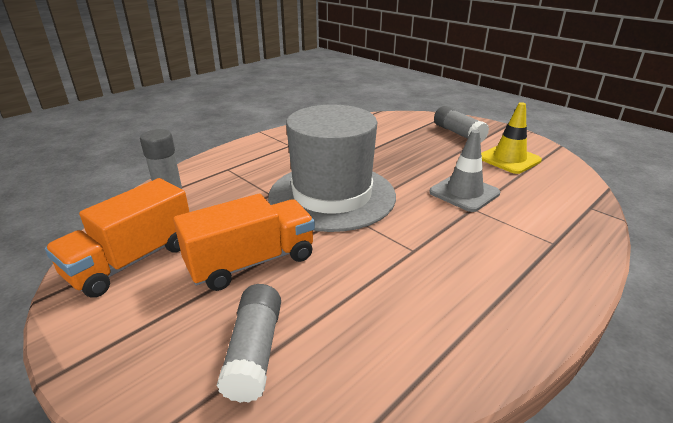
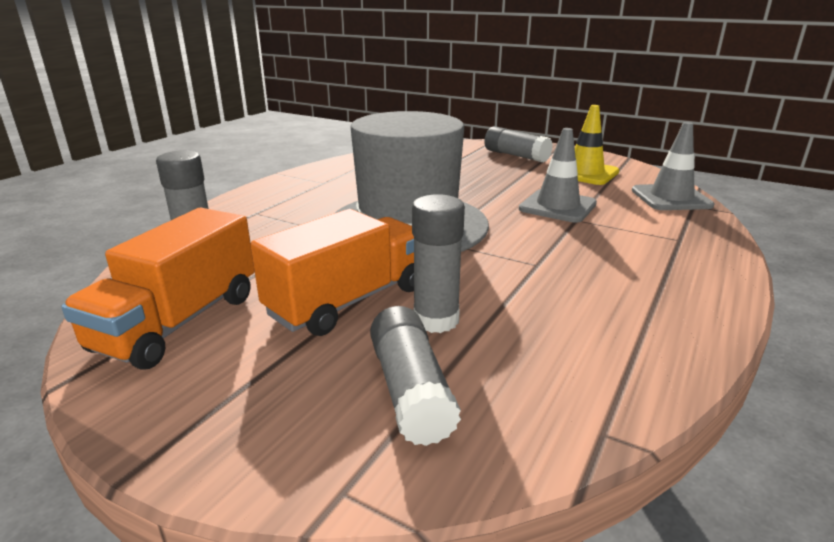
camera: 15 degrees left, 5 degrees down
none -> grey glue stick [412,194,465,333]
none -> grey traffic cone [632,122,715,210]

